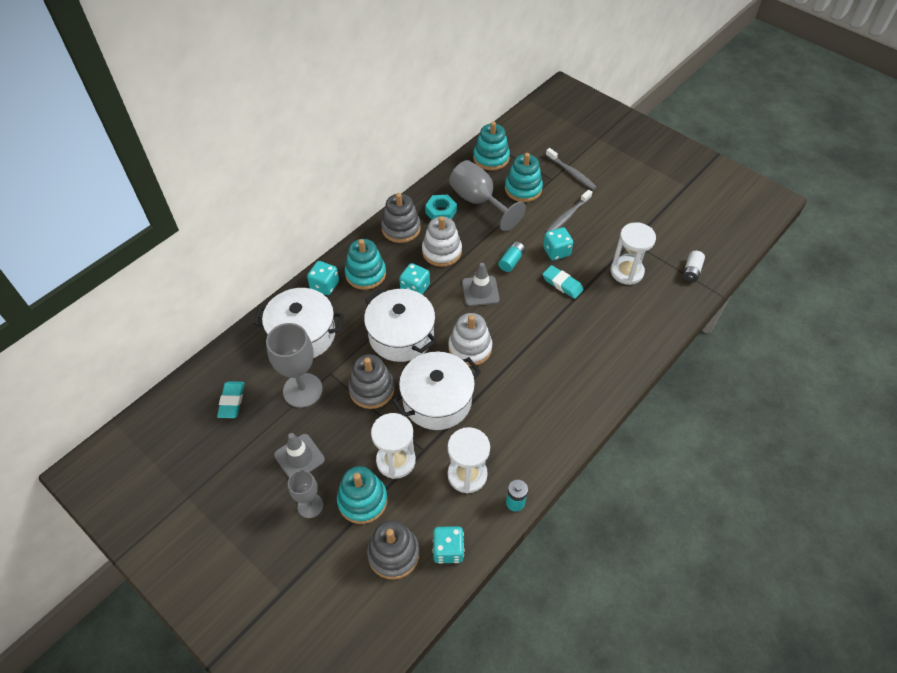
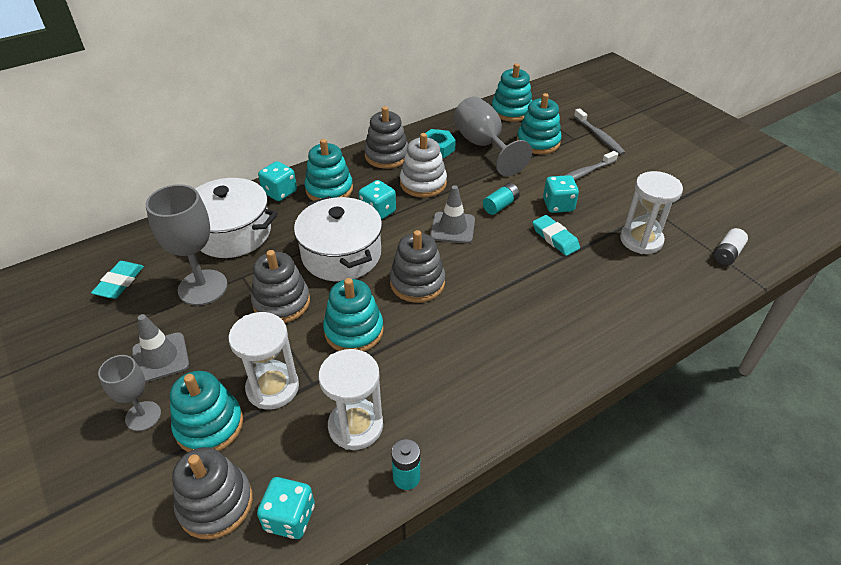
camera: 15 degrees right, 10 degrees down
white pot [392,351,481,430] -> turquoise stacking toy [323,278,384,351]
white stacking toy [448,313,492,366] -> grey stacking toy [390,230,445,303]

